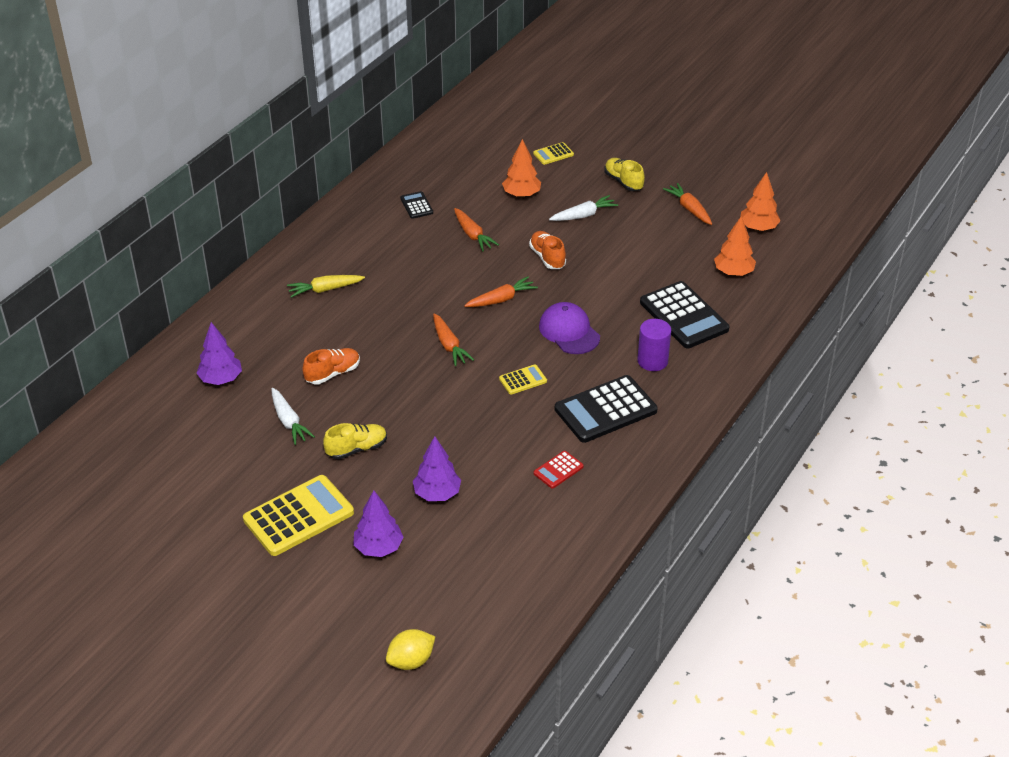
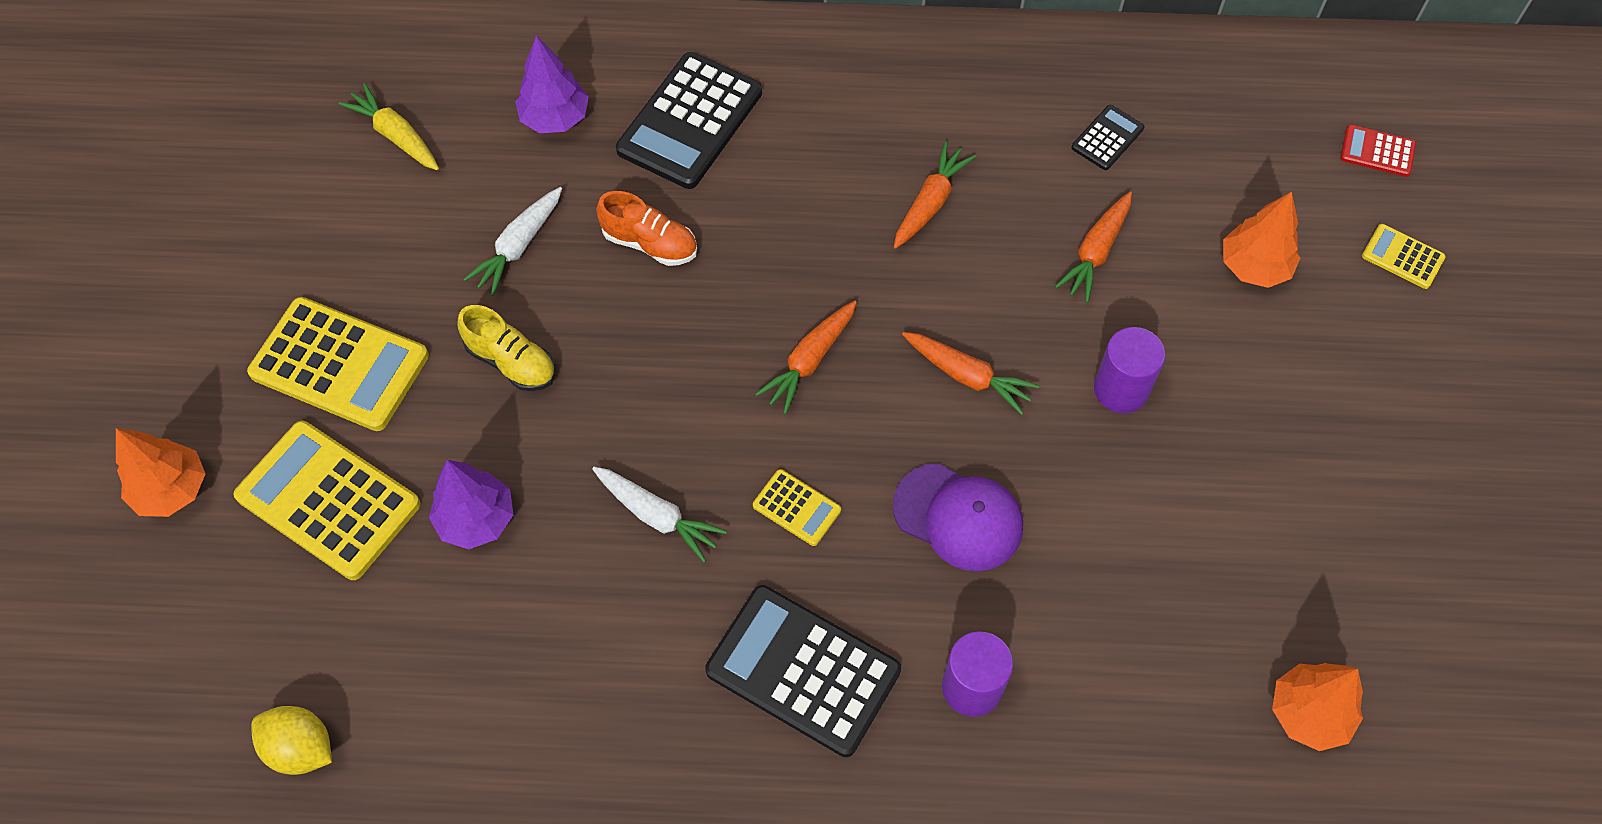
camera: 60 degrees right, 20 degrees up
yellow carrot [287,275,365,298] -> yellow carrot moved to [339,83,439,170]
purple tree [354,490,403,557] -> yellow calculator [233,421,420,580]
yellow lemon [386,629,435,670] -> yellow lemon moved to [251,706,332,775]
orange shoe [529,231,566,269] -> purple cylinder [1094,327,1165,413]
red calculator [534,451,584,489] -> red calculator moved to [1340,125,1416,177]
purple cap [539,302,600,354] -> purple cap turned 90 degrees clockwise [893,463,1023,571]
white carrot [549,195,618,221] -> white carrot moved to [592,467,727,562]
yellow shoe [604,158,645,191] -> none
black calculator [640,281,729,348] -> black calculator moved to [616,52,762,189]
orange carrot [663,183,712,225] -> orange carrot moved to [894,142,976,249]
orange tree [740,172,781,231] -> orange tree moved to [116,428,206,517]

